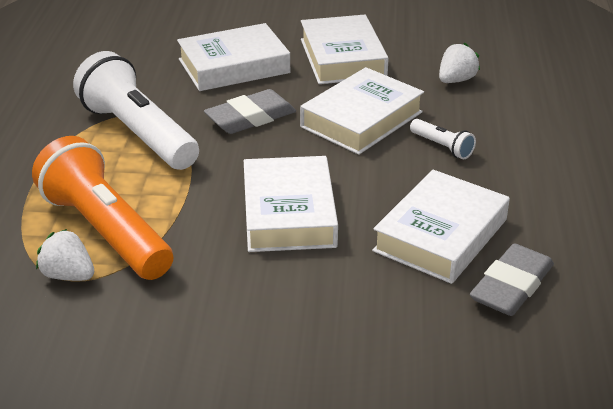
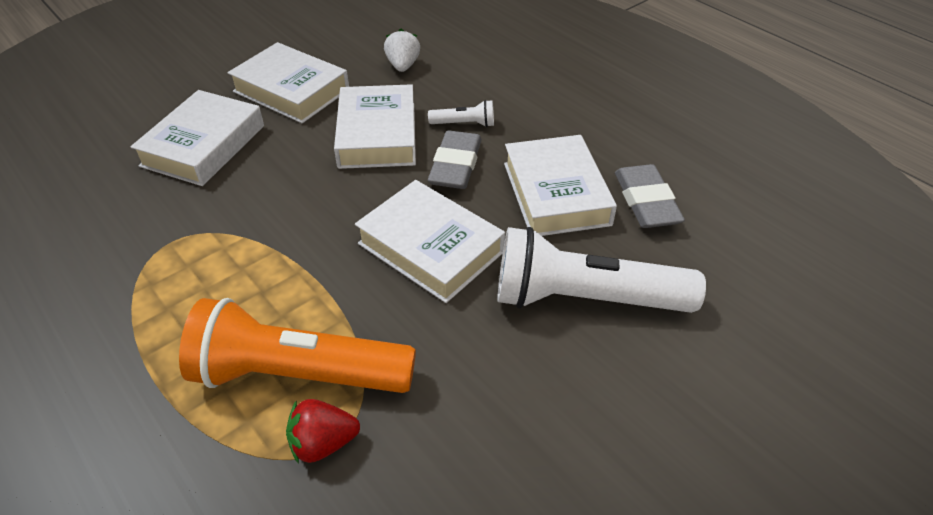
camera: 45 degrees left, 10 degrees up
white strawberry [36,229,94,281] -> red strawberry [286,399,360,464]
white flashlight [73,51,199,170] -> white flashlight moved to [497,227,706,313]
grey eraser [204,89,296,134] -> grey eraser moved to [428,130,482,189]

